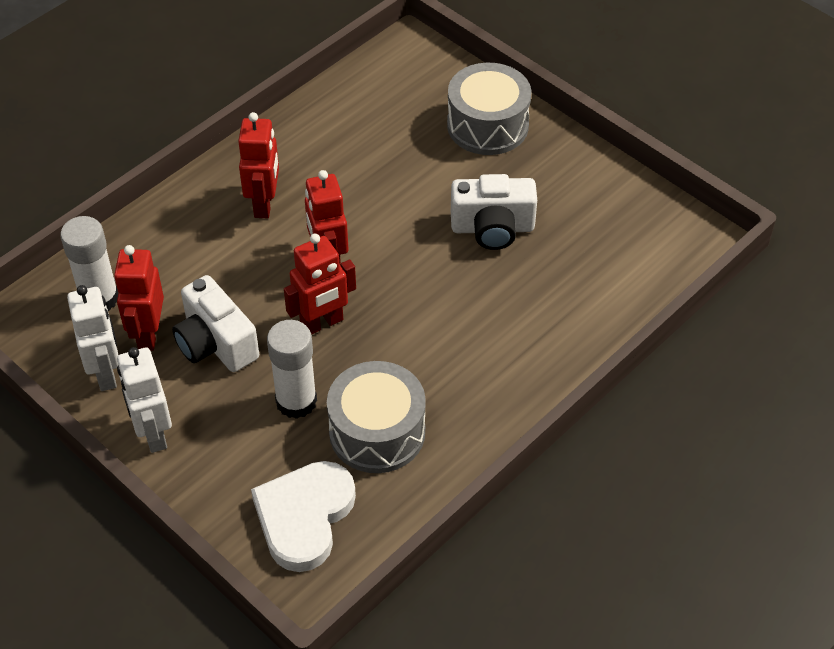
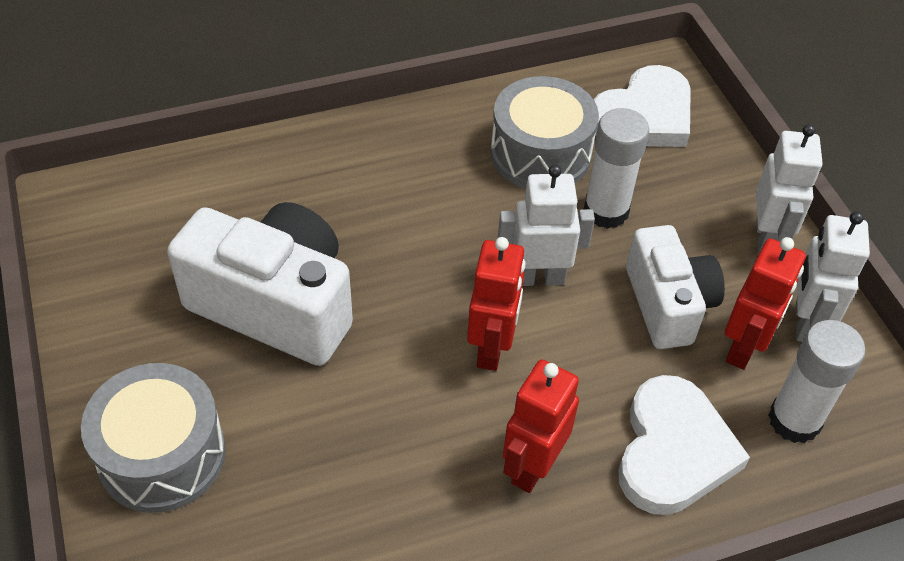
camera: 155 degrees left, 0 degrees up
red robot [284,234,356,335] -> white robot [498,165,595,286]
white camera [451,174,537,250] -> white camera [167,202,353,366], size x1.52
none -> white heart [618,375,750,515]

